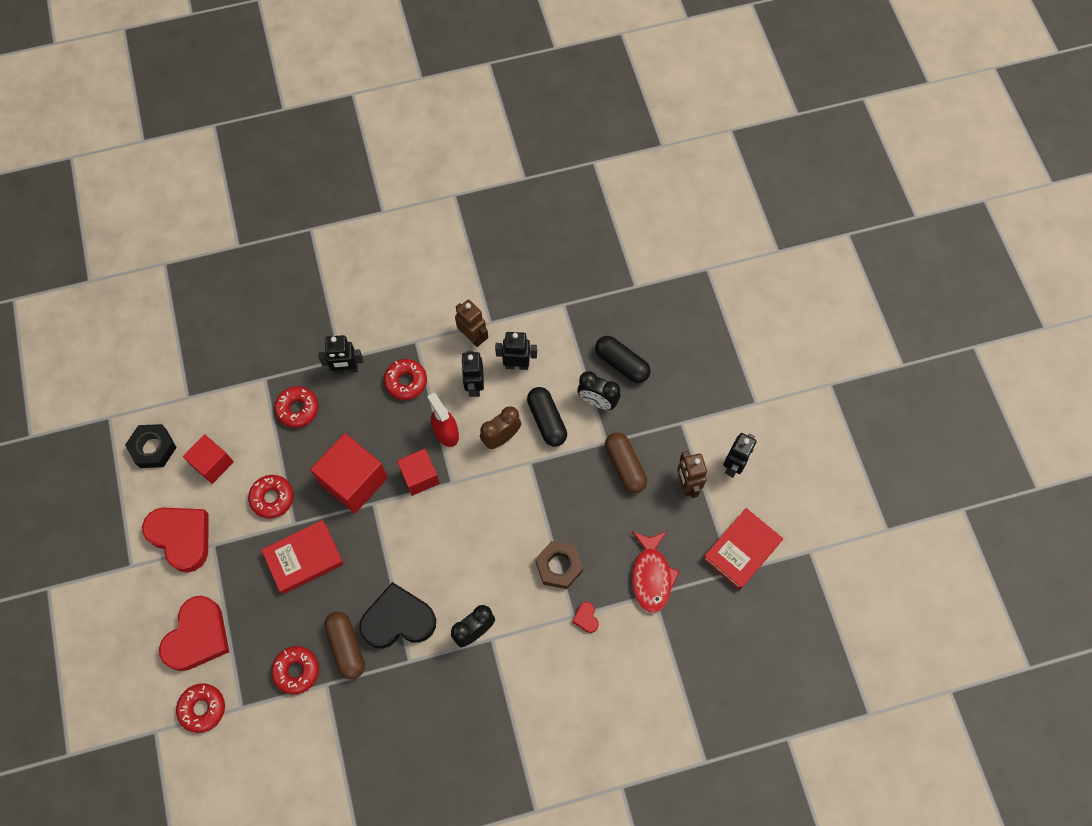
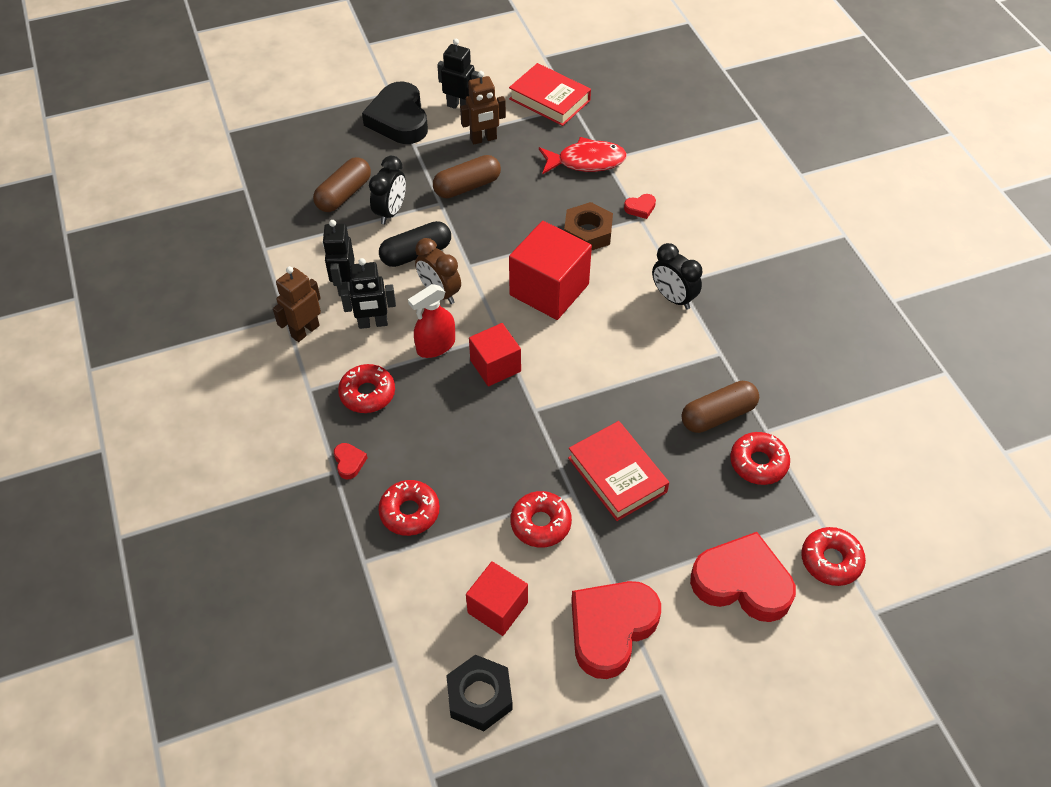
camera: 95 degrees left, 15 degrees down
red cube [310,433,388,514] -> red cube moved to [509,221,592,320]
black robot [318,335,363,374] -> red heart [334,443,367,479]
black heart [359,582,436,649] -> black heart moved to [362,82,428,144]
black capsule [595,336,651,383] -> brown capsule [313,157,371,212]

